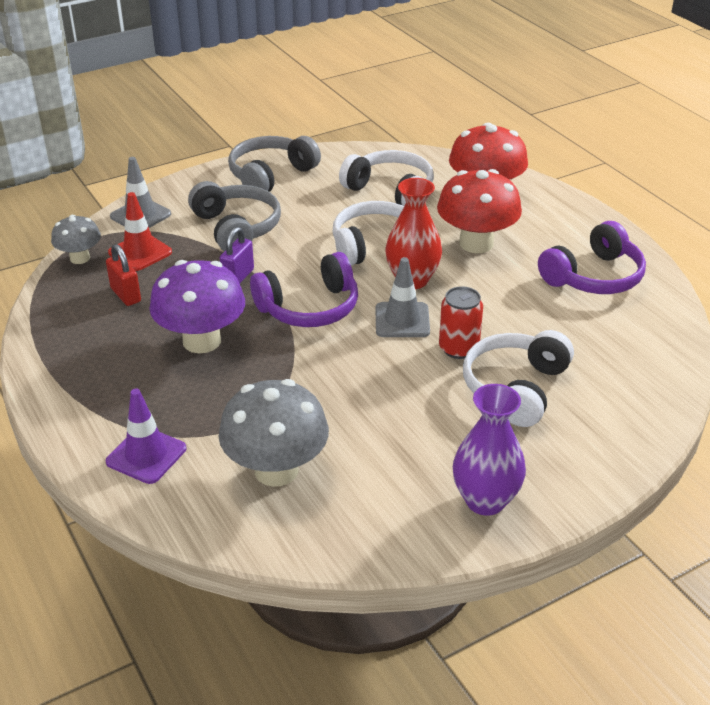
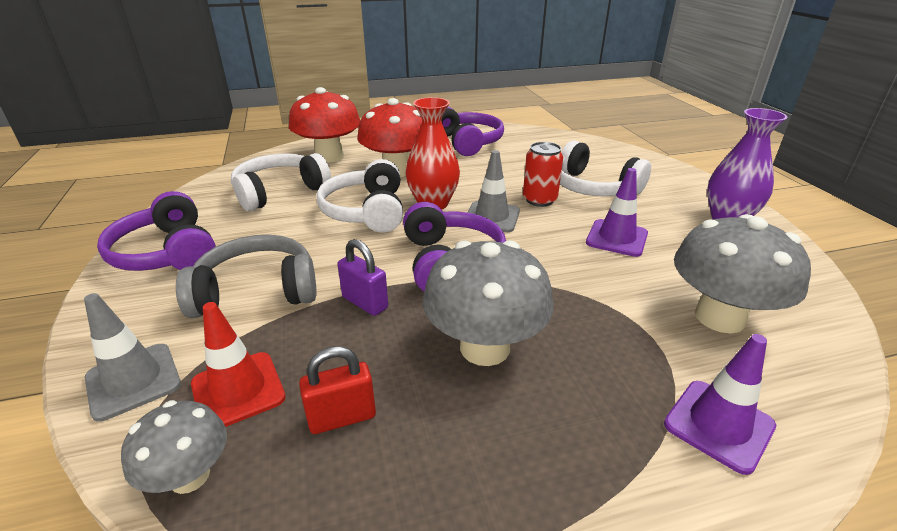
camera: 75 degrees left, 5 degrees down
purple mushroom [149,260,245,353] -> grey mushroom [423,240,554,366]
grey headphones [228,136,321,192] -> purple headphones [97,191,216,271]
none -> purple traffic cone [586,168,648,257]

